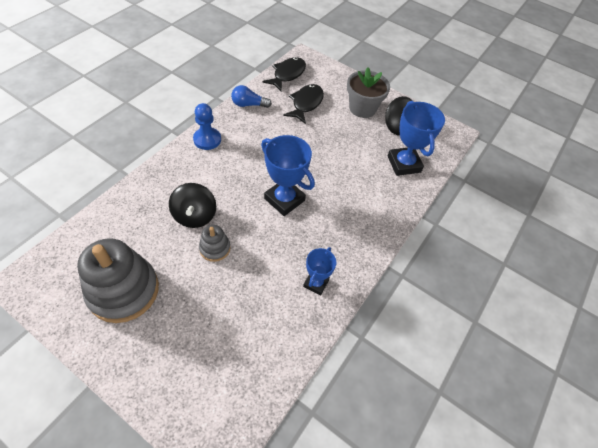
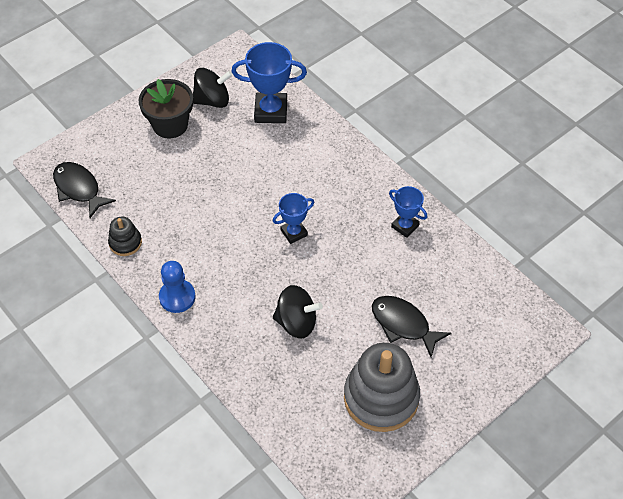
camera: 70 degrees left, 0 degrees up
grey stacking toy [199,225,230,262] -> none
blue light bulb [231,85,272,108] -> black stacking toy [108,217,142,256]
blue trophy [261,135,315,216] -> blue trophy [273,193,314,244], size x0.59
black fish [283,84,324,124] -> black fish moved to [372,296,451,357]
grey flower pot [347,67,390,118] -> black flower pot [139,79,193,138]

